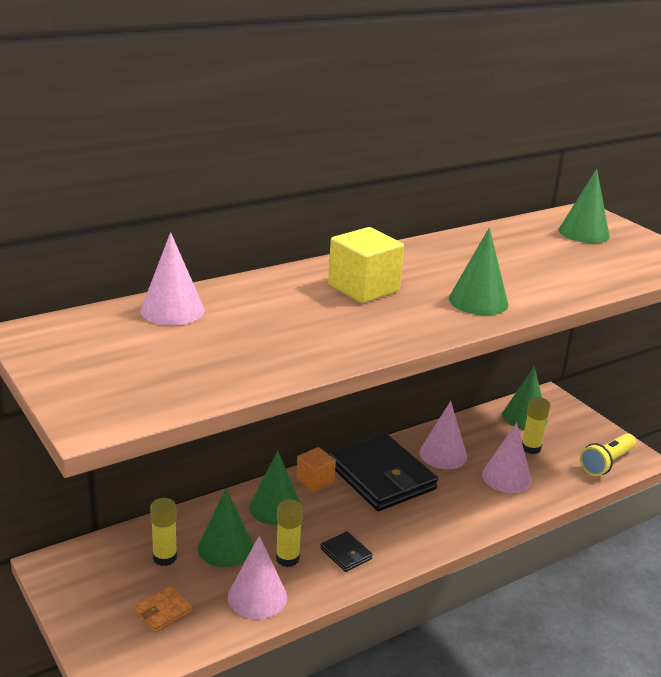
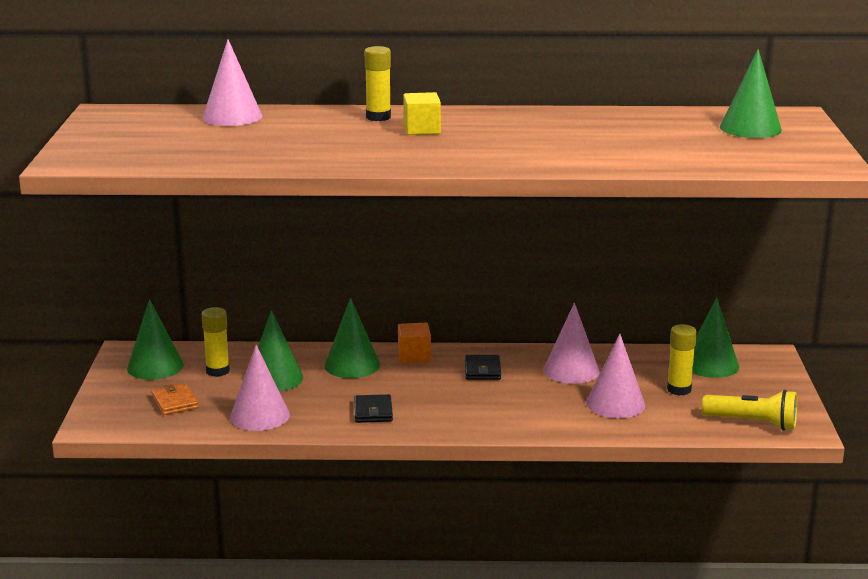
camera: 35 degrees right, 5 degrees down
orange wallet [133,586,193,633] -> orange wallet turned 75 degrees clockwise [151,384,199,415]
yellow glue stick [276,499,303,567] -> yellow glue stick moved to [364,46,391,121]
yellow cube [328,227,404,303] -> yellow cube [403,92,441,135], size x0.62
black wallet [329,434,438,511] -> black wallet [465,355,501,380], size x0.42
green cone [449,227,509,315] -> green cone moved to [127,299,184,380]
yellow flashlight [580,433,636,476] -> yellow flashlight turned 150 degrees counterclockwise [702,390,797,431]

